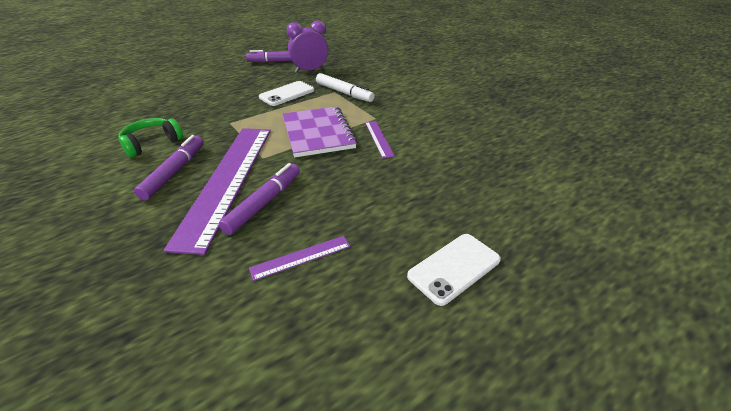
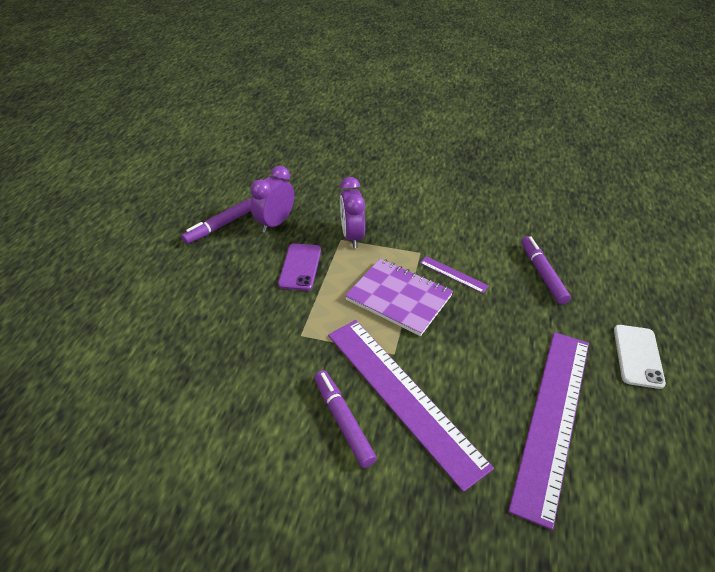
camera: 40 degrees left, 5 degrees up
green headphones [118,118,183,158] -> none
purple marker [218,163,300,235] -> purple marker moved to [521,236,571,305]
purple ruler [249,236,351,281] -> purple ruler [508,332,589,530], size x2.47
white phone [259,81,314,106] -> purple phone [278,243,321,291]
white marker [316,73,375,102] -> purple clock [340,177,365,248]

